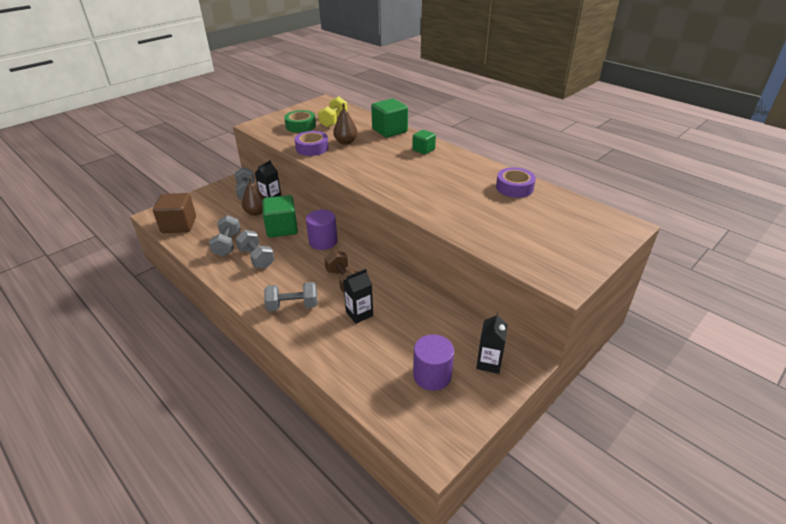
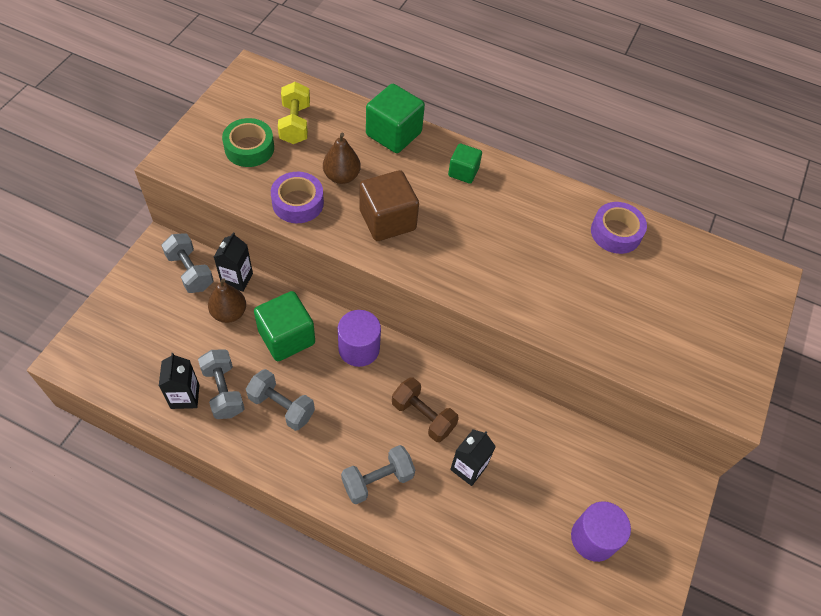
camera: 25 degrees left, 20 degrees up
brown cube [153,193,196,233] -> brown cube moved to [359,170,419,241]
black carton [476,312,508,374] -> black carton moved to [159,353,199,409]

